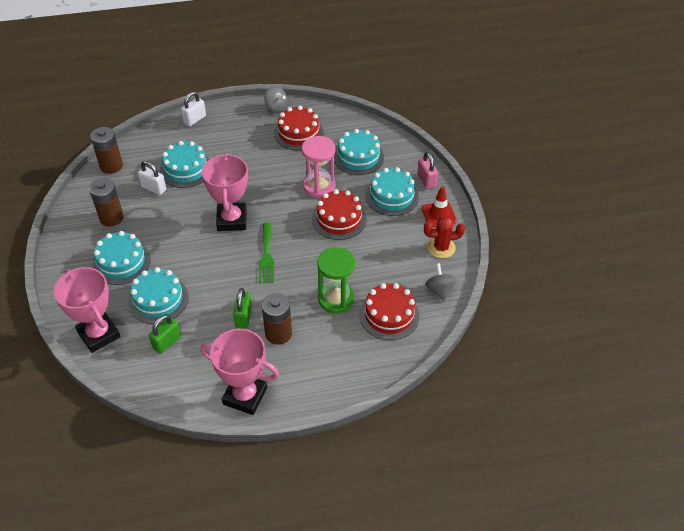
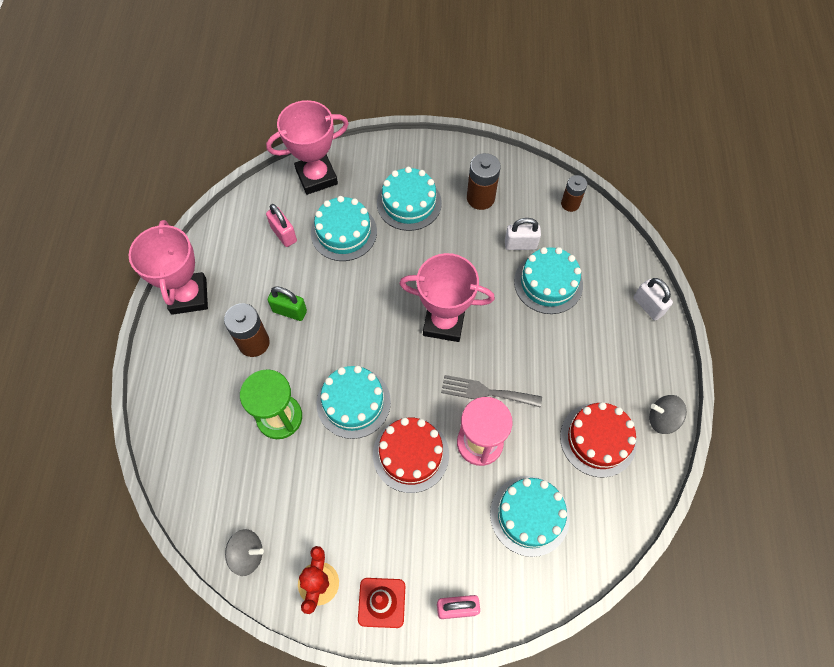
camera: 105 degrees right, 15 degrees up
brown battery [90,127,123,174] -> brown battery [561,175,587,212], size x0.66
white padlock [138,161,166,195] -> white padlock turned 45 degrees clockwise [505,218,541,250]
green padlock [149,314,181,354] -> pink padlock [266,204,297,247]
pink trophy [201,329,279,415] -> pink trophy turned 45 degrees counterclockwise [129,220,208,315]
green fork [259,222,274,283] -> none
grey spinning top [265,86,287,113] -> grey spinning top turned 45 degrees clockwise [649,395,687,434]
red cake [359,283,420,340] -> none
turquoise cake [366,167,419,216] -> turquoise cake moved to [317,366,391,439]
none -> grey fork [441,375,542,408]

